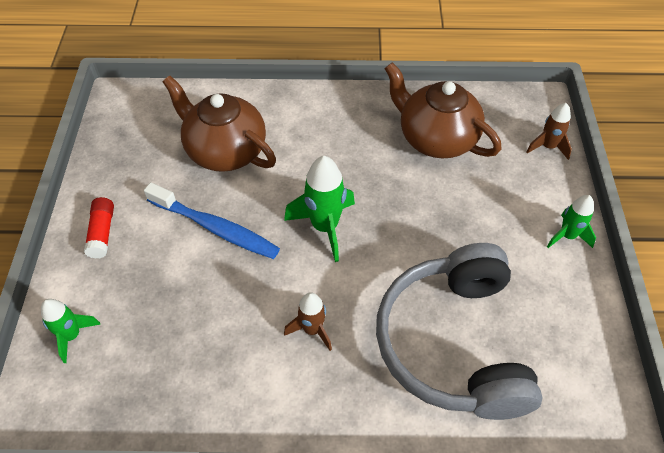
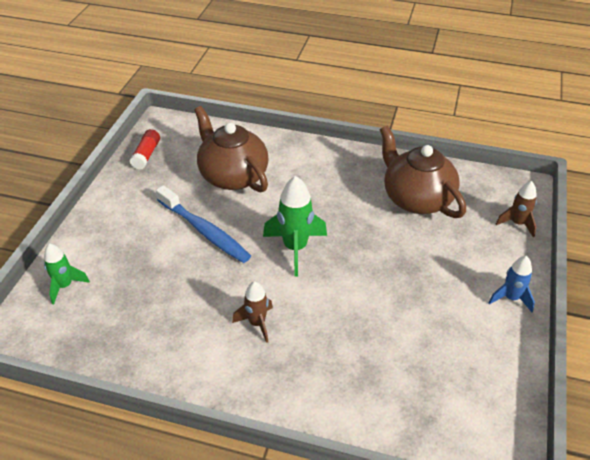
camera: 15 degrees right, 10 degrees down
red glue stick [84,197,114,259] -> red glue stick moved to [130,129,160,170]
grey headphones [376,243,542,420] -> none
green rocket [547,195,596,248] -> blue rocket [488,256,535,312]

